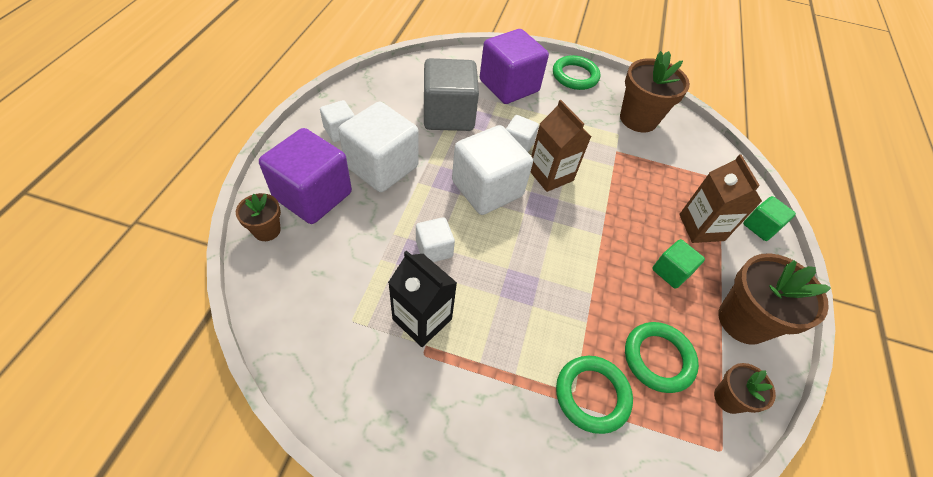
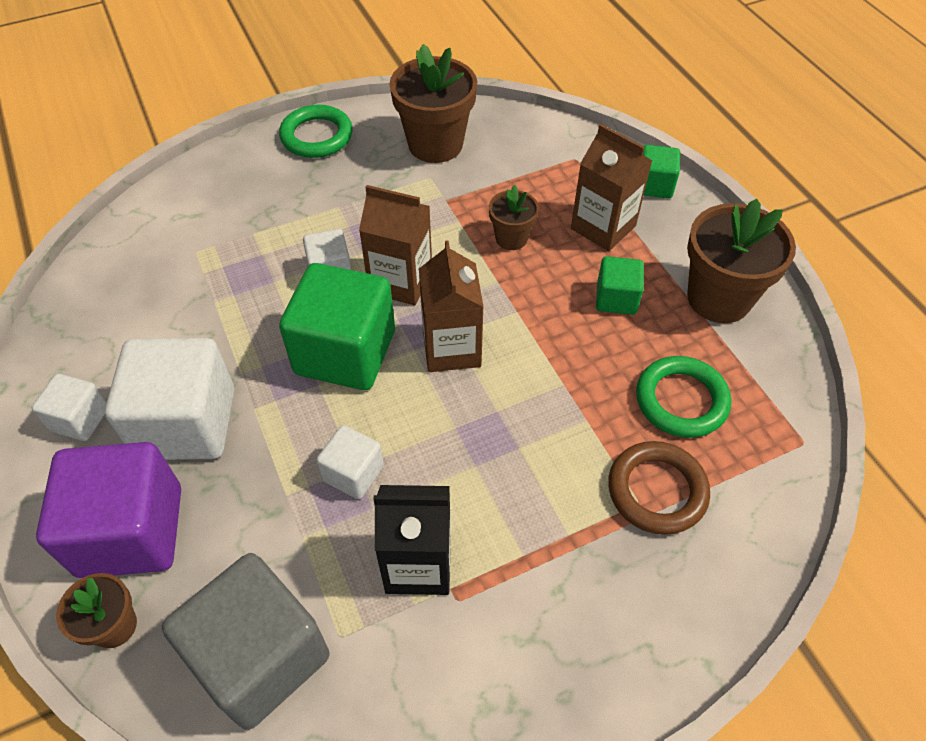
camera: 35 degrees left, 0 degrees up
grey cube [424,58,479,131] -> grey cube moved to [162,553,330,730]
white cube [452,125,533,215] -> green cube [279,263,395,390]
purple cube [480,29,549,104] -> none
green ring [556,356,633,434] -> brown ring [608,441,710,535]
brown flower pot [714,363,776,414] -> brown flower pot moved to [489,185,539,250]
none -> brown carton [419,240,484,372]

